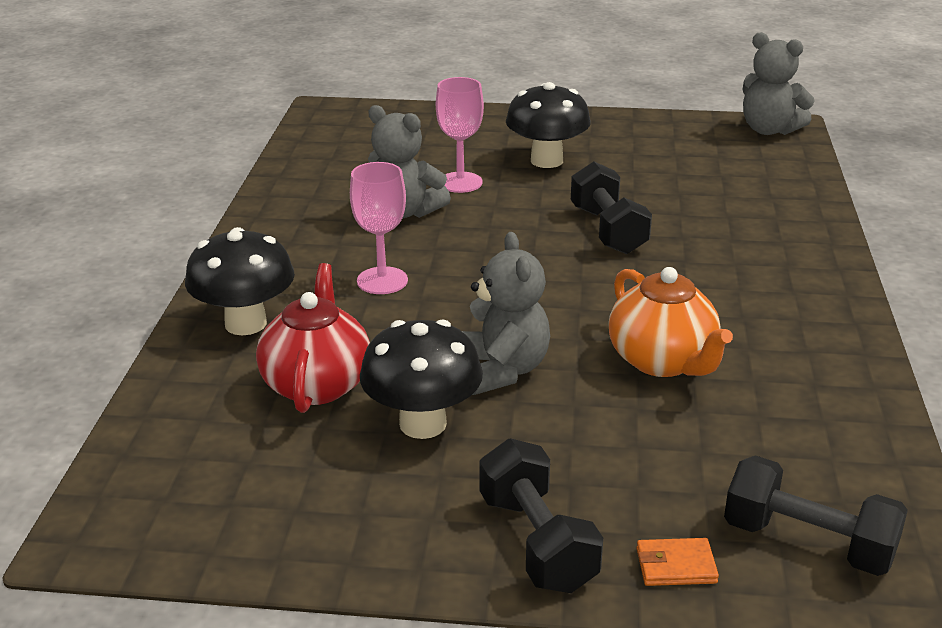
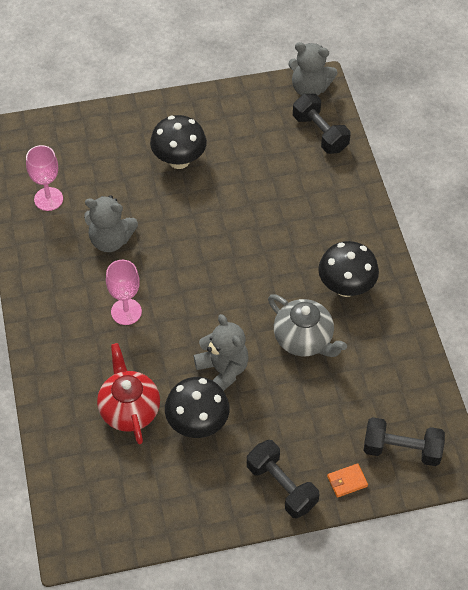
camera: 20 degrees left, 25 degrees up
black mushroom [185,227,295,335] -> black mushroom moved to [318,241,379,297]
pink goblet [436,77,484,193] -> pink goblet moved to [26,145,63,211]
black dumbbell [571,162,652,254] -> black dumbbell moved to [293,94,351,154]
orange teapot [609,267,733,377] -> grey teapot [268,294,347,357]

